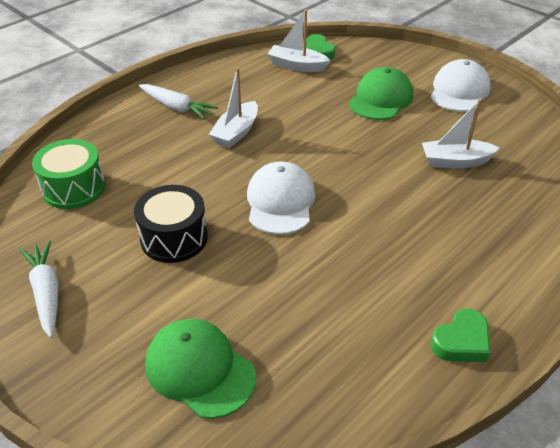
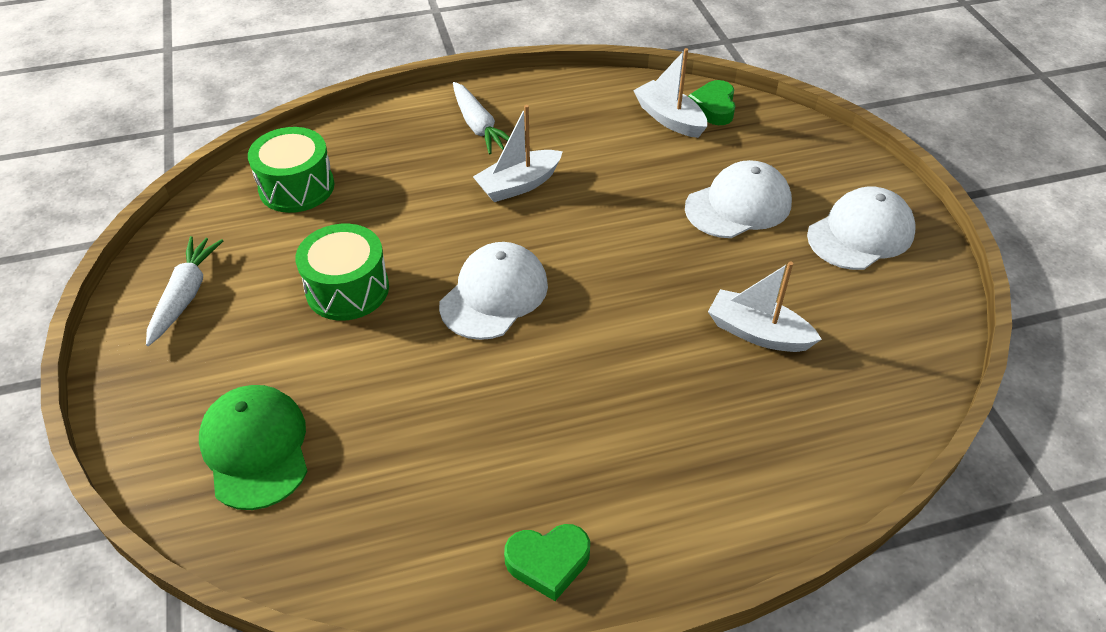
camera: 30 degrees right, 5 degrees up
black drum [134,185,208,263] -> green drum [295,224,389,321]
green cap [349,67,413,120] -> white cap [685,160,792,238]

